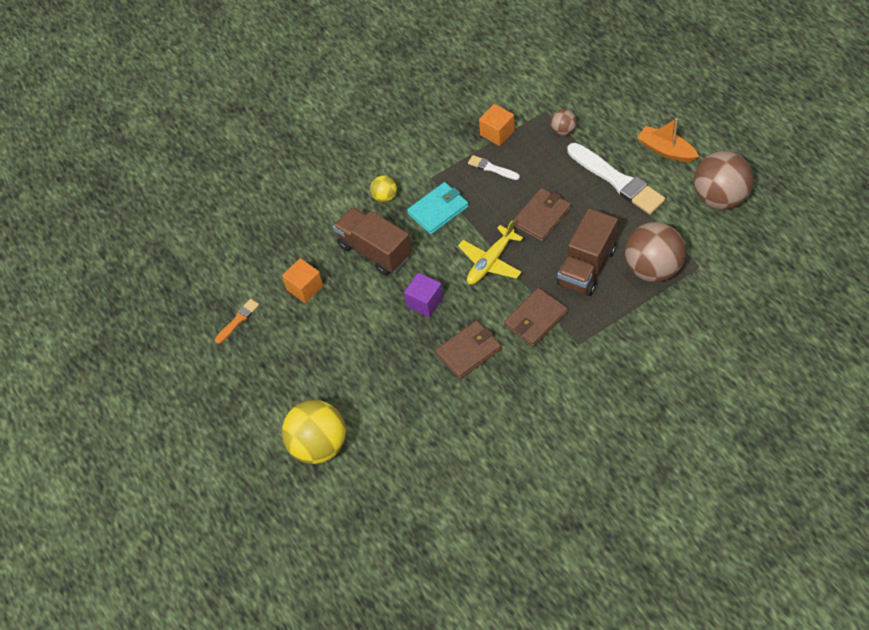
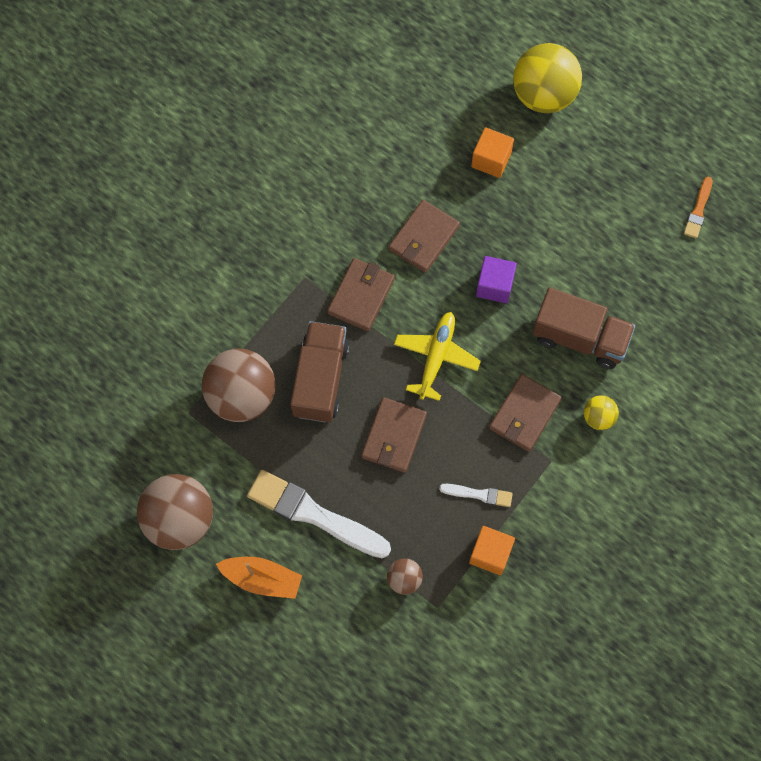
camera: 155 degrees right, 15 degrees up
orange cube [282,258,323,303] -> orange cube moved to [471,127,514,178]
turquoise wallet [407,182,469,234] -> brown wallet [489,374,562,452]

